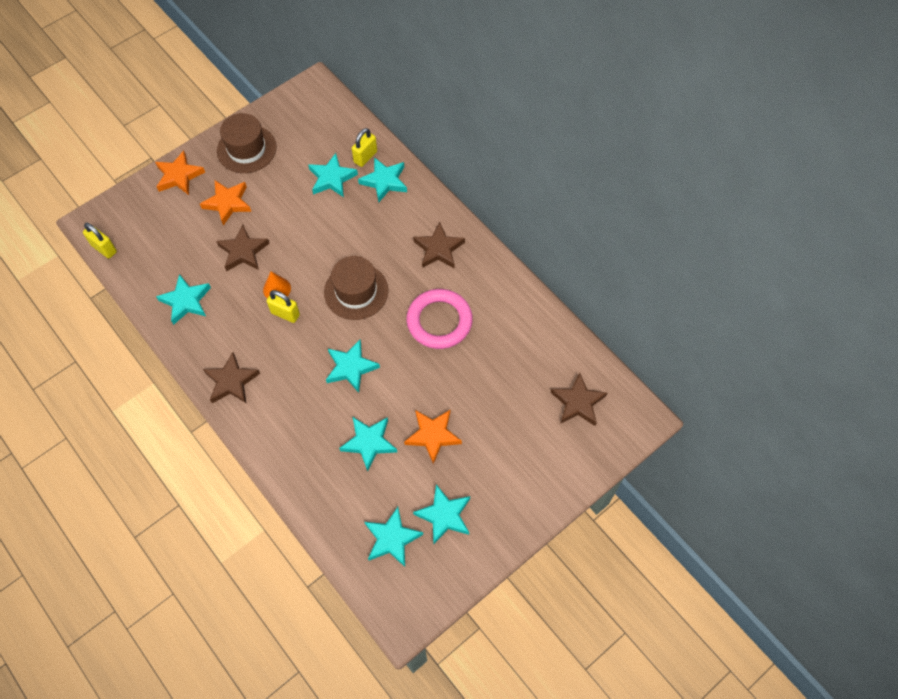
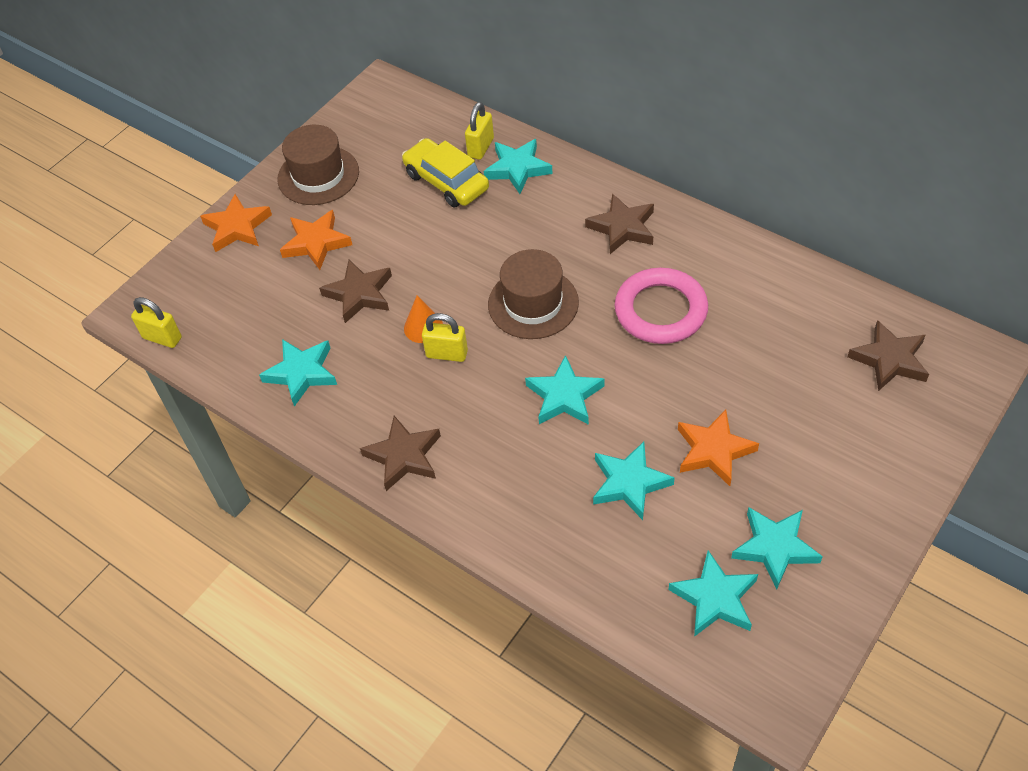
camera: 10 degrees left, 10 degrees down
turquoise star [308,153,358,197] -> yellow car [402,138,489,207]

